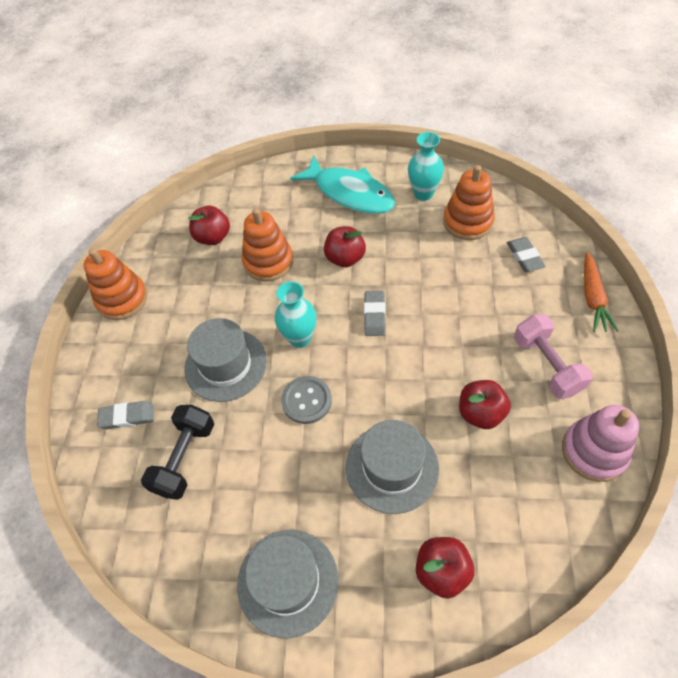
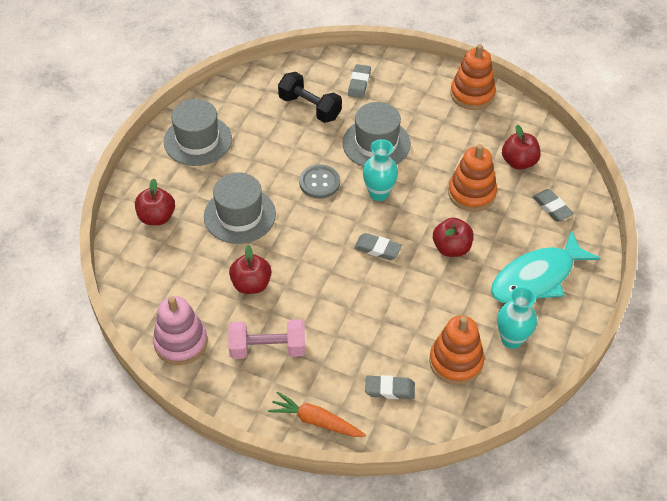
camera: 105 degrees right, 5 degrees down
none -> grey eraser [533,189,574,222]

